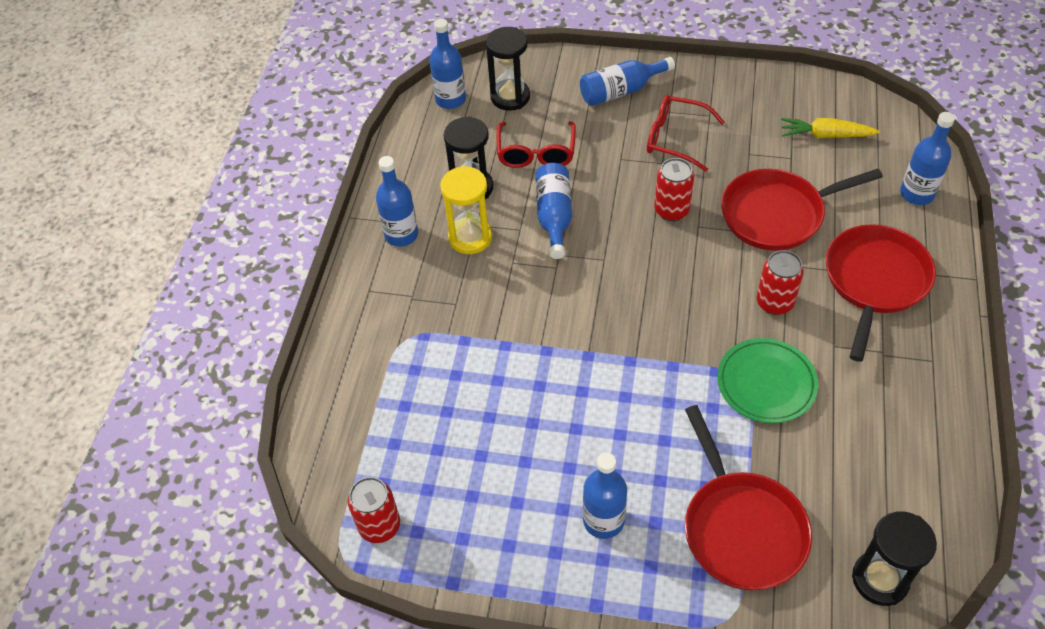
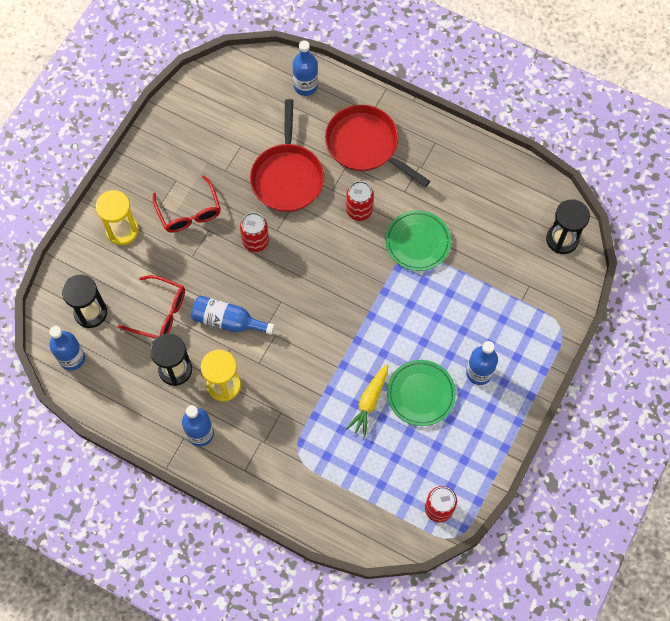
camera: 75 degrees left, 15 degrees up
blue bottle [580,57,675,106] -> yellow hourglass [96,190,139,245]
red glasses [647,95,725,172] -> red glasses turned 60 degrees counterclockwise [153,175,221,233]
red pan [685,405,812,591] -> none
yellow carrot [781,118,880,138] -> yellow carrot moved to [346,364,388,437]
none -> green plate [387,360,456,426]

